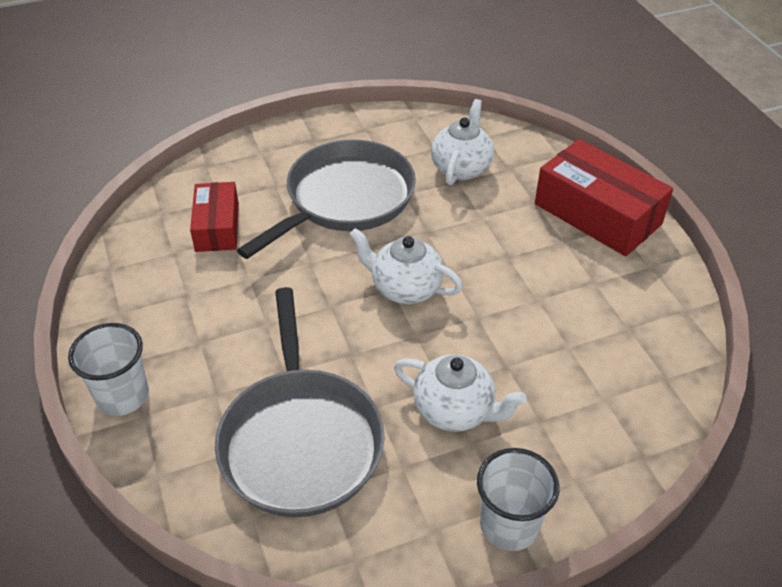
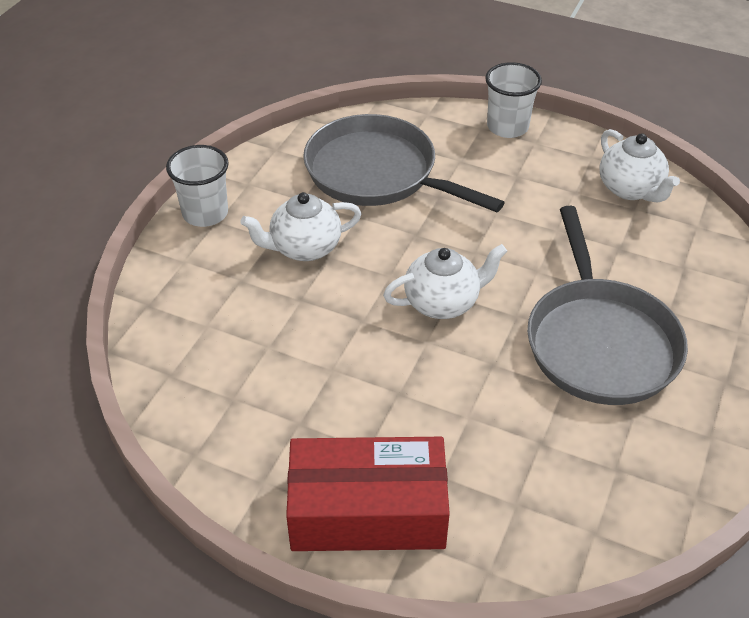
camera: 135 degrees right, 0 degrees up
red box [190,182,239,252] -> none
white teapot [431,99,494,185] -> white teapot moved to [599,129,680,202]

